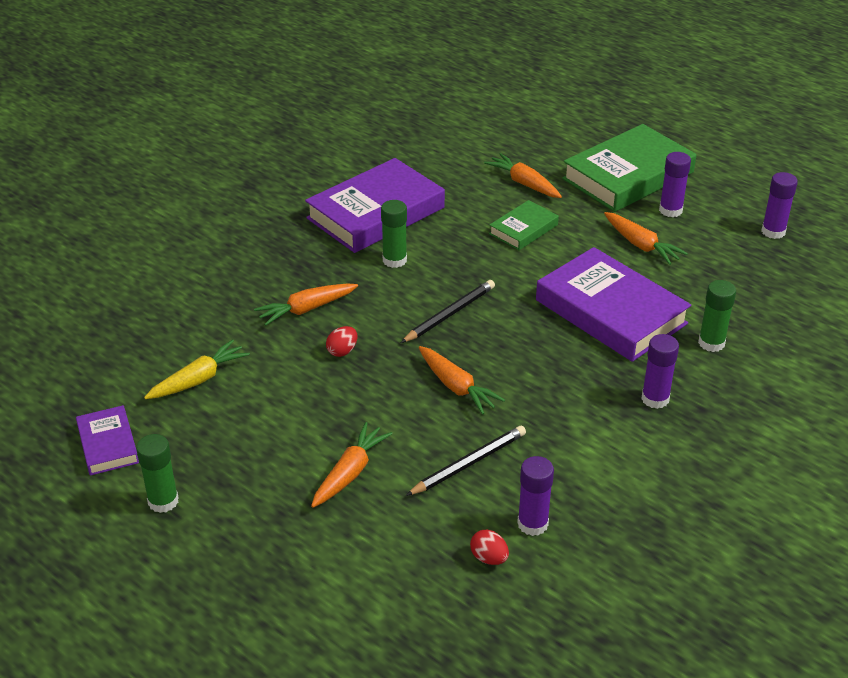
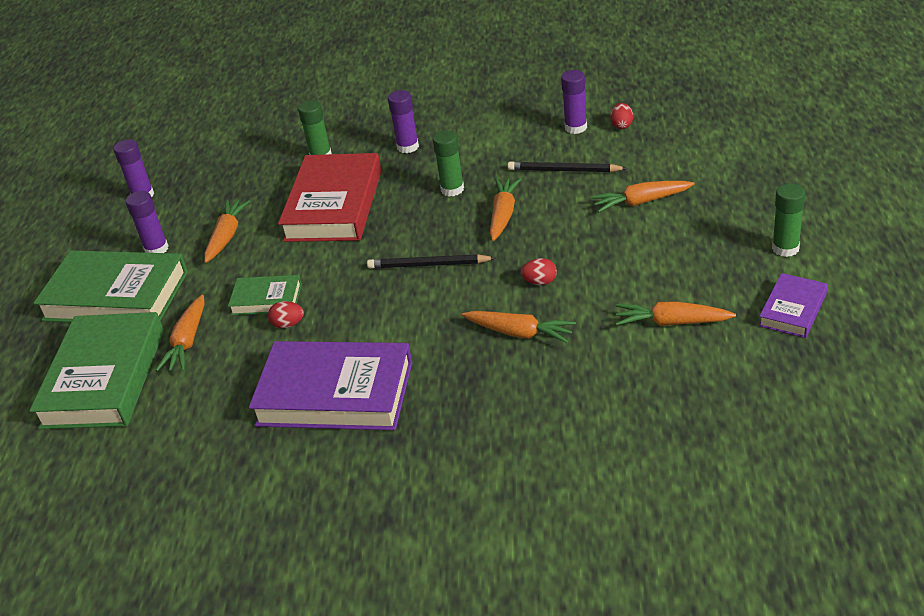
camera: 125 degrees left, 0 degrees up
yellow carrot [144,339,250,399] -> orange carrot [616,301,736,326]
green glue stick [381,200,407,268] -> green glue stick moved to [433,130,464,196]
purple book [536,247,691,362] -> red book [278,153,381,242]
none -> green book [29,312,164,429]
none -> red egg [268,301,304,328]

